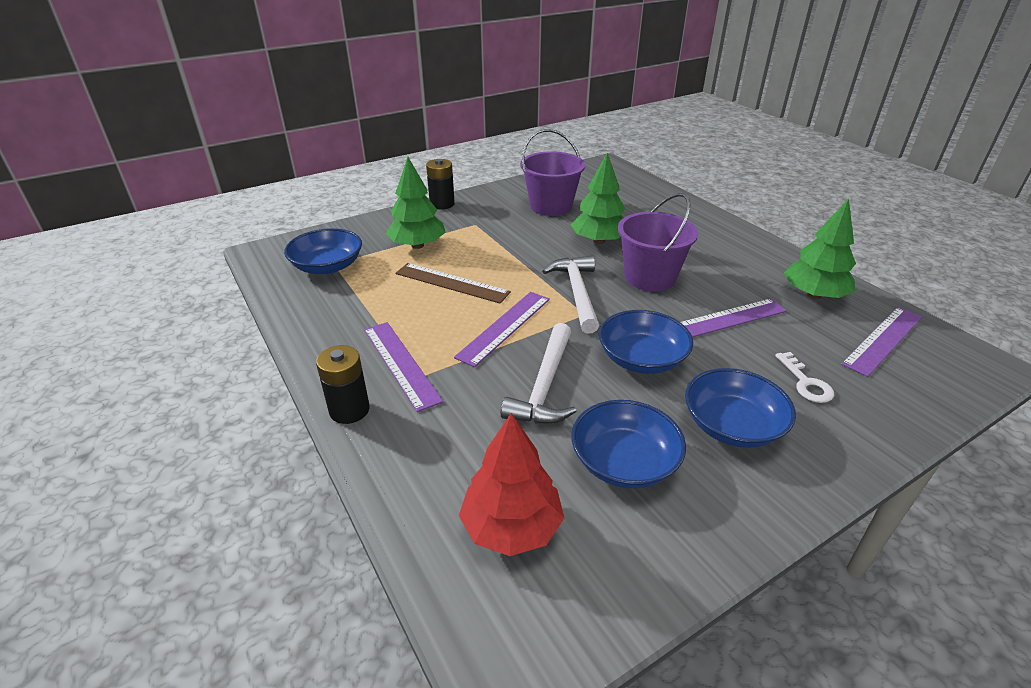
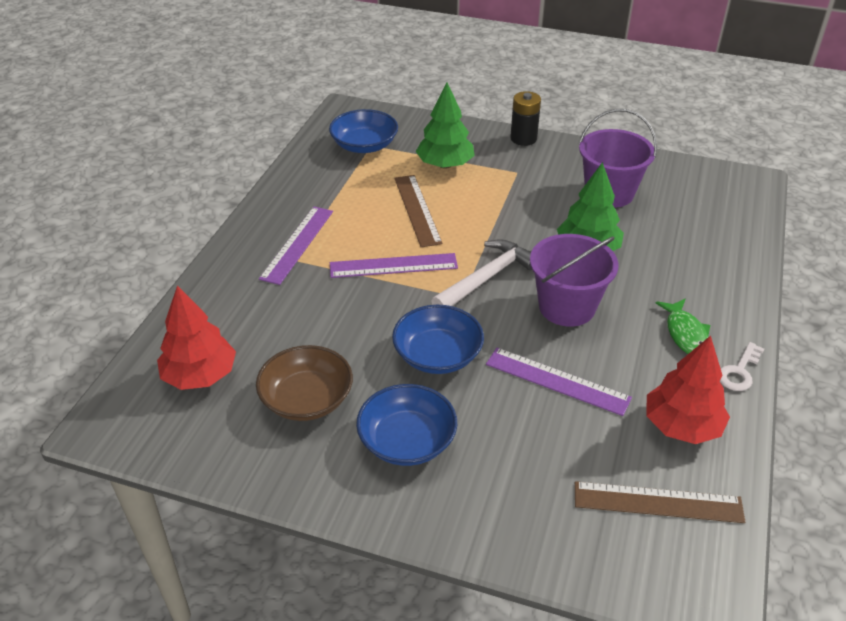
camera: 50 degrees right, 5 degrees up
black battery [316,345,370,424] -> none
white hammer [501,323,577,424] -> none
blue bowl [572,400,686,488] -> brown bowl [256,345,353,421]
white key [775,352,834,403] -> white key moved to [720,342,764,391]
green tree [784,199,856,299] -> red tree [646,335,730,444]
purple ruler [841,307,922,377] -> brown ruler [575,481,746,523]
none -> green fish [656,299,710,354]

